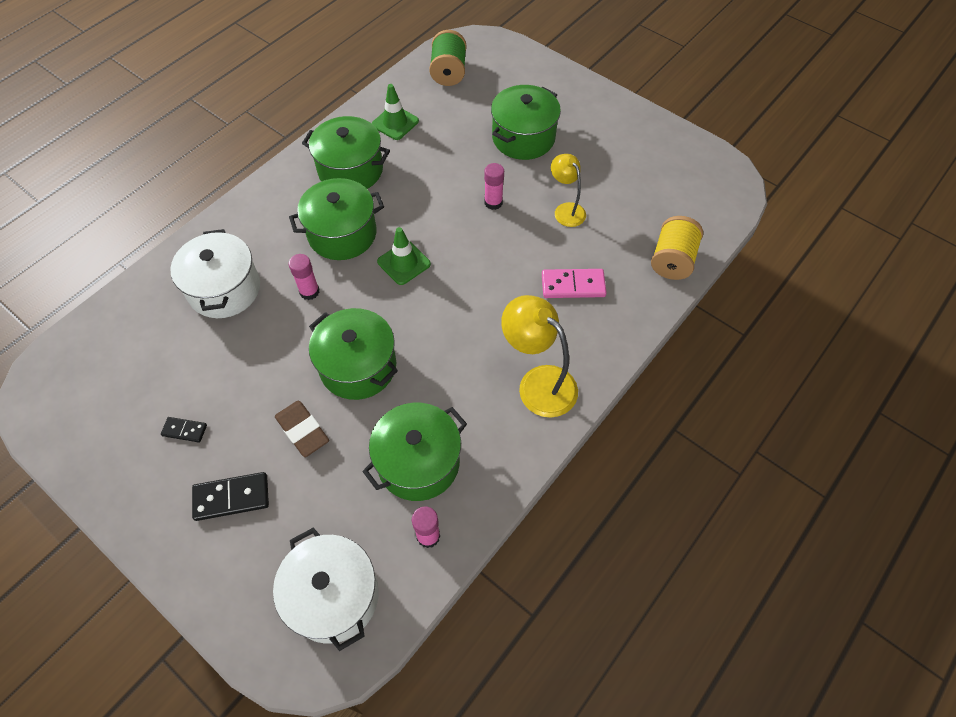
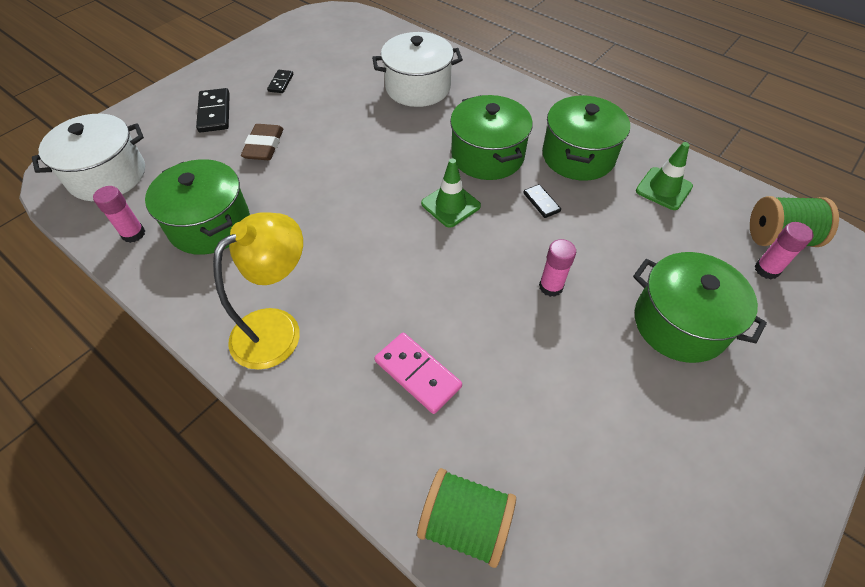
camera: 90 degrees right, 5 degrees down
brown eraser [275,401,329,457] -> brown eraser turned 45 degrees counterclockwise [241,124,283,160]
pink glue stick [289,254,319,300] -> pink glue stick moved to [755,222,813,279]
green pot [309,308,398,400] -> none
pink domino [542,269,607,298] -> pink domino turned 45 degrees counterclockwise [375,332,462,414]
yellow lamp [551,154,586,227] -> none
yellow spool [651,216,703,280] -> green spool [417,468,516,568]
none -> black domino [523,184,561,218]

